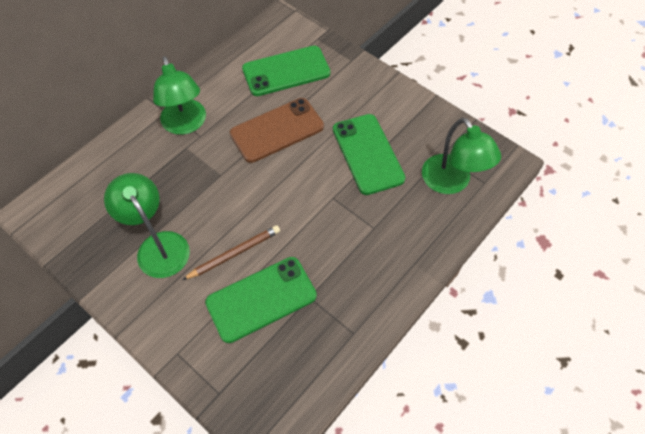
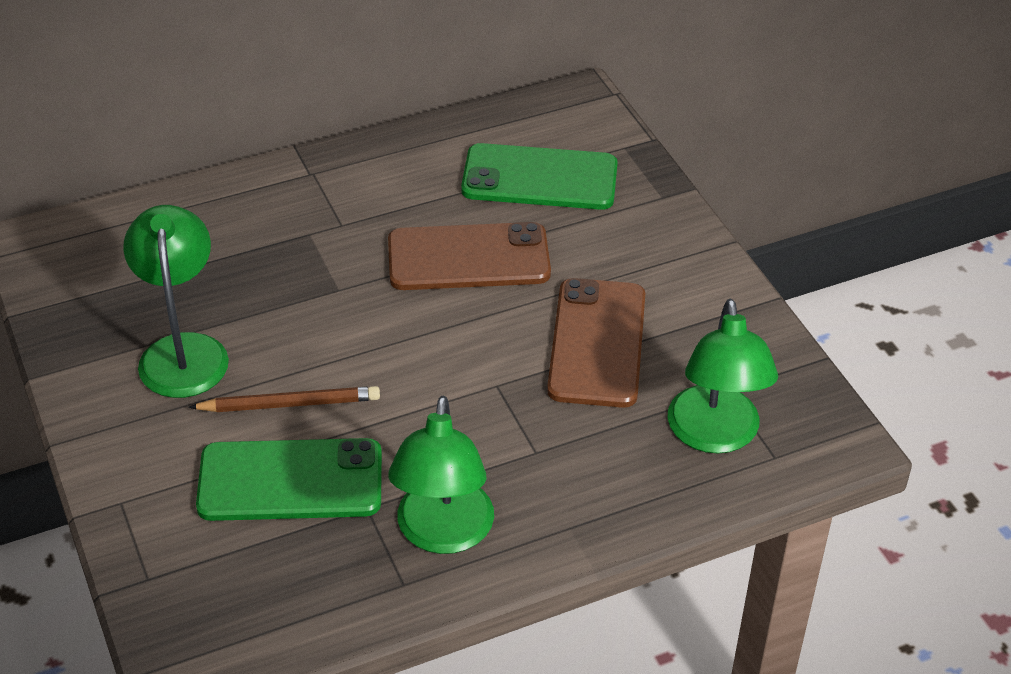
camera: 25 degrees right, 15 degrees down
green lamp [153,56,206,135] -> green lamp moved to [388,395,494,554]
green phone [333,114,406,195] -> brown phone [547,278,645,408]

